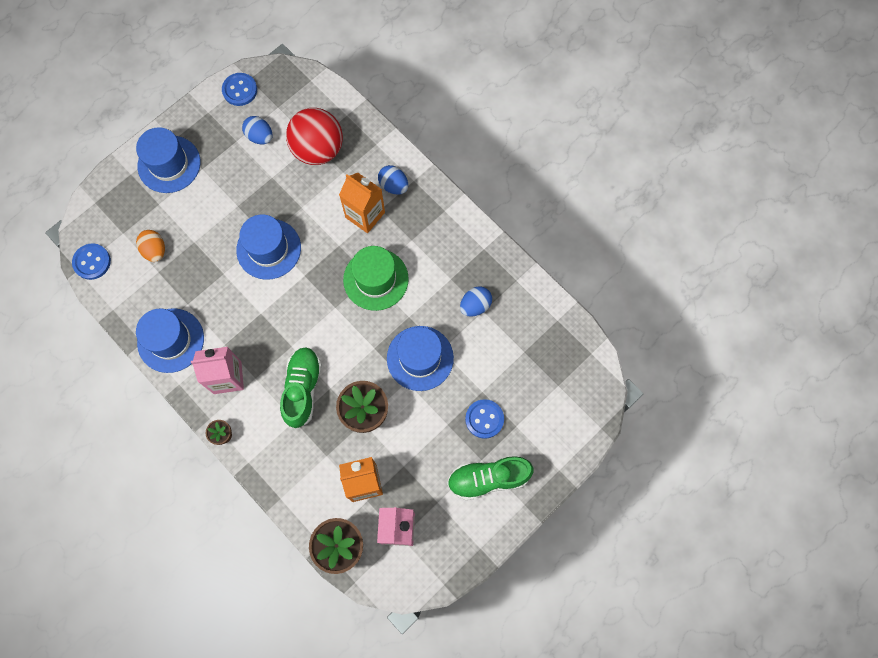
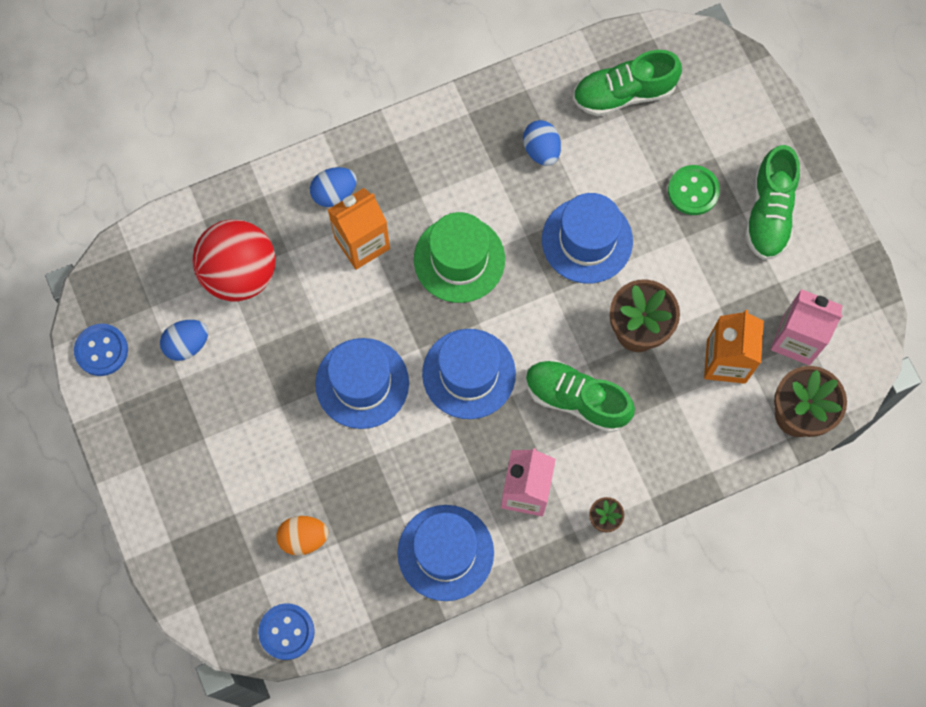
camera: 70 degrees left, 0 degrees up
blue hat [136,127,201,193] -> blue hat moved to [422,329,516,419]
blue button [465,399,504,439] -> green button [668,165,720,215]
none -> green shoe [573,50,682,116]

